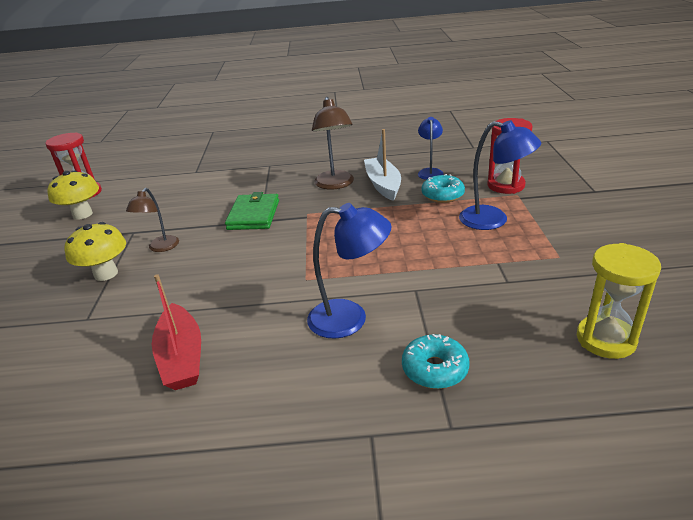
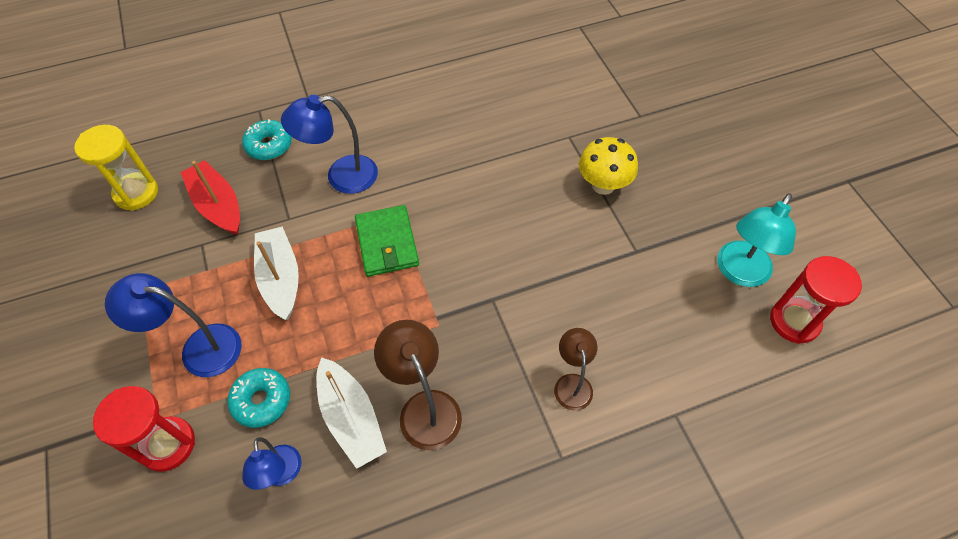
camera: 160 degrees right, 25 degrees up
yellow mushroom [47,171,99,220] -> turquoise lamp [717,193,796,287]
brown lamp [126,188,179,252] -> brown lamp moved to [554,328,597,411]
red boat [152,274,201,390] -> red boat moved to [181,160,240,235]
green wallet [225,192,279,230] -> green wallet moved to [355,205,419,276]
none -> white boat [254,226,299,320]

